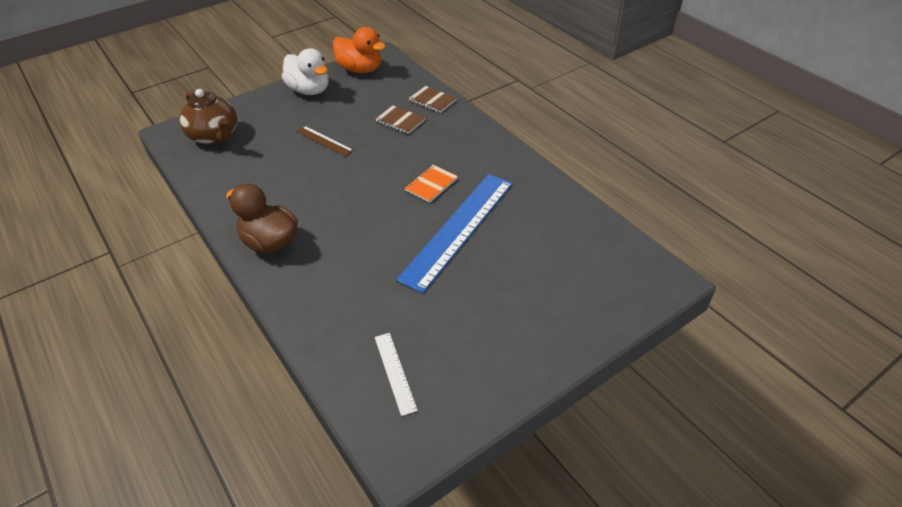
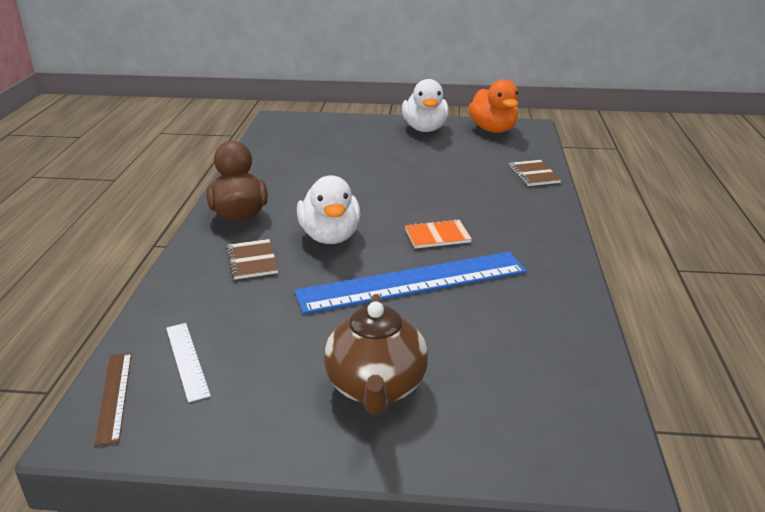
camera: 40 degrees right, 15 degrees down
brown teapot [179,89,237,145] -> brown teapot moved to [324,294,428,415]
brown ruler [296,126,354,156] -> brown ruler moved to [94,353,132,446]
white ruler [375,333,418,416] -> white ruler turned 45 degrees counterclockwise [166,323,211,403]
brown notebook [376,105,425,134] -> brown notebook moved to [227,239,278,279]
none -> white duck [297,175,361,244]

